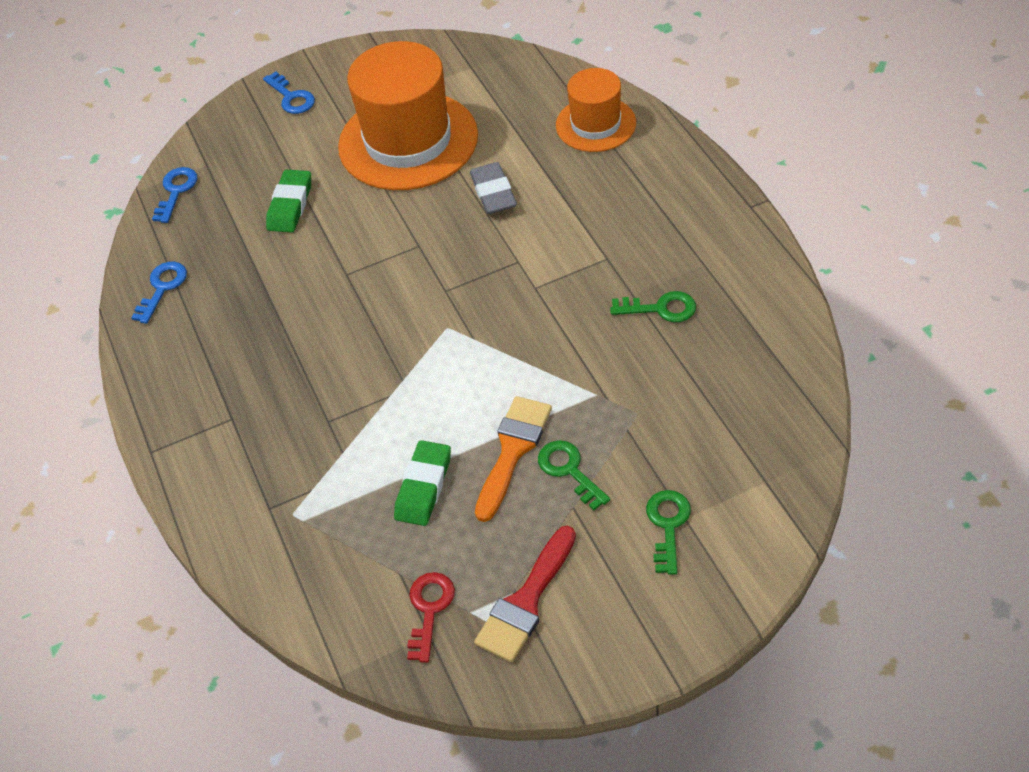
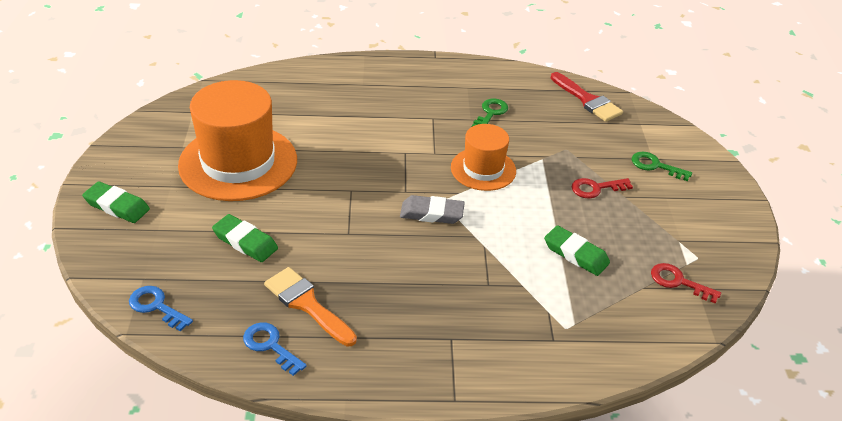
camera: 75 degrees left, 10 degrees down
blue key [263,72,315,114] -> green eraser [82,181,150,223]
grey eraser [470,162,517,214] -> grey eraser moved to [400,195,465,224]
red brush [474,526,576,662] -> red brush moved to [551,72,623,122]
orange brush [475,396,552,522] -> orange brush moved to [264,267,357,346]
green key [538,440,610,510] -> red key [572,178,633,199]
orange hat [556,68,636,152] -> orange hat moved to [451,124,516,191]

